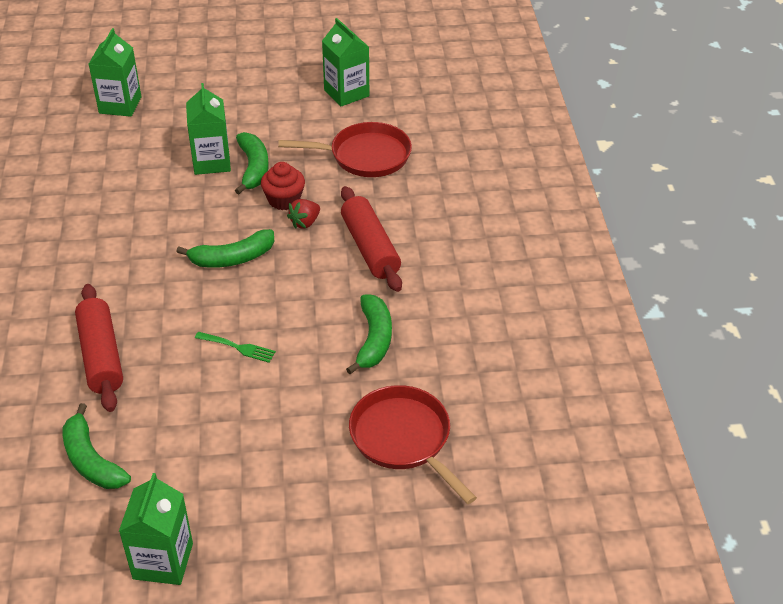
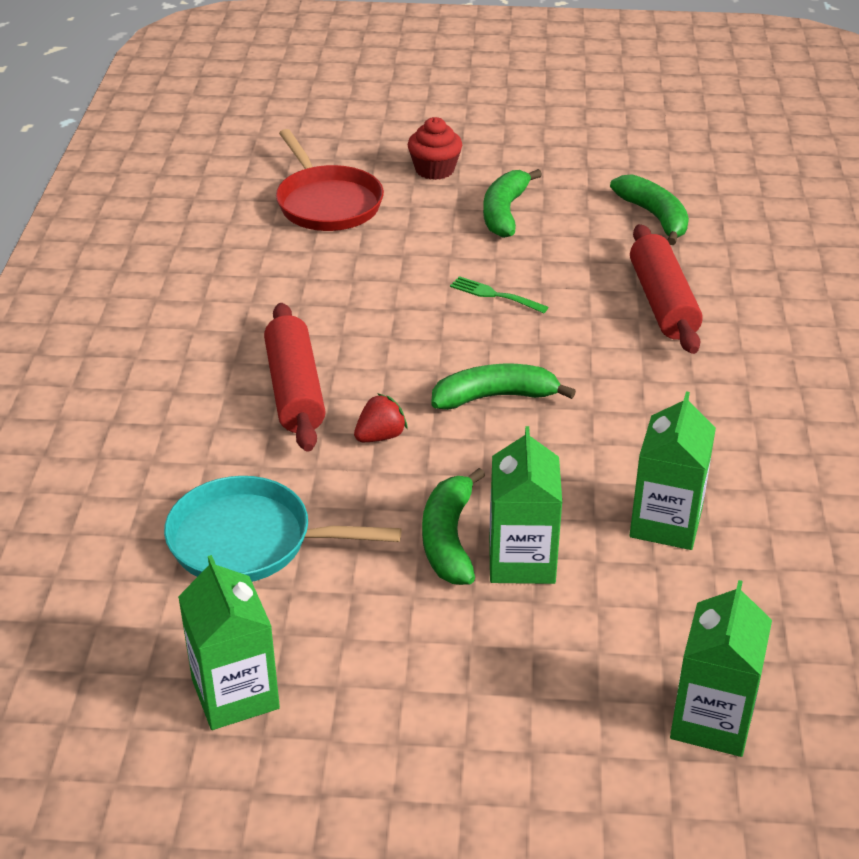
camera: 170 degrees left, 5 degrees down
green carton [119,473,193,585] -> green carton moved to [630,391,716,550]
red cupcake [261,162,305,210] -> red cupcake moved to [408,117,462,180]
red pan [278,122,412,177] -> turquoise pan [164,476,402,582]
green banana [346,294,392,374] -> green banana moved to [483,169,542,238]

